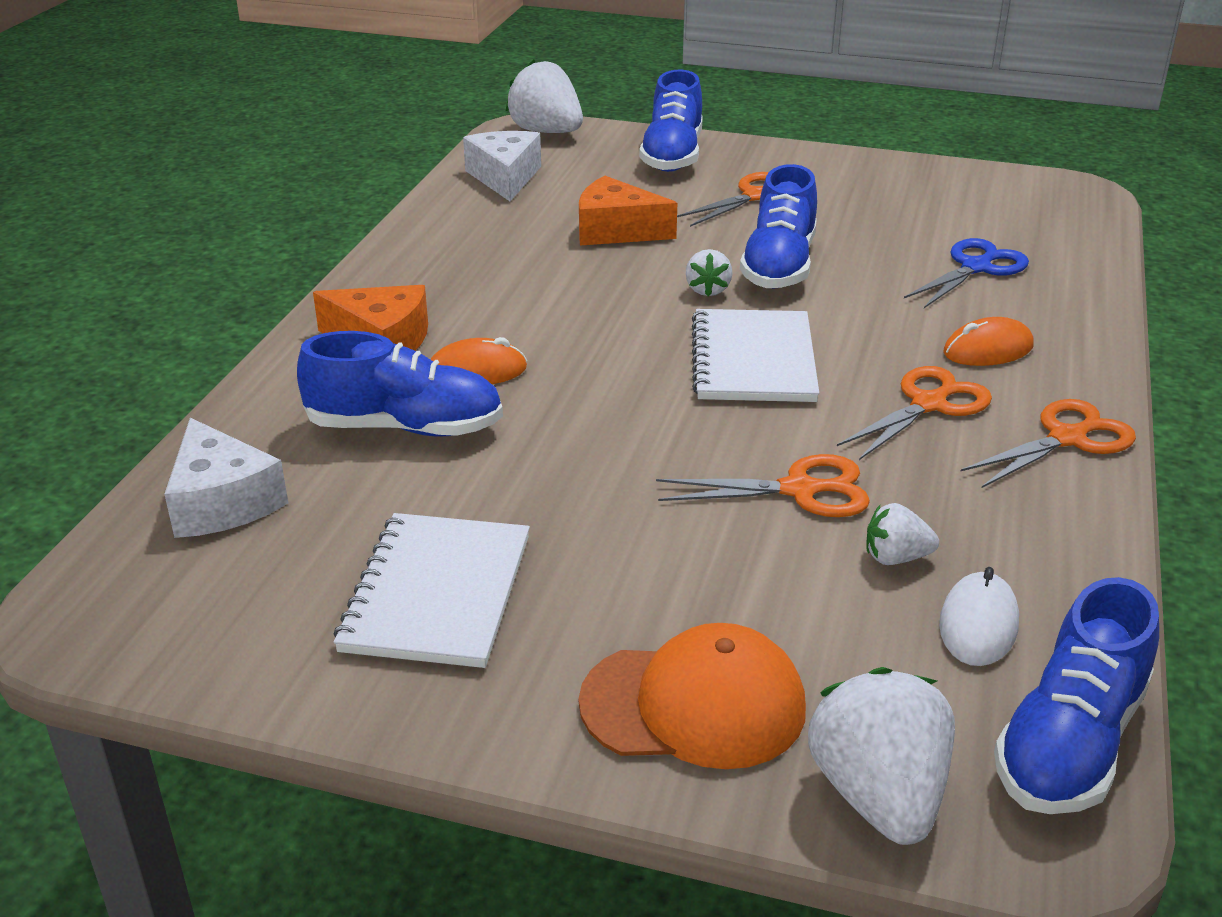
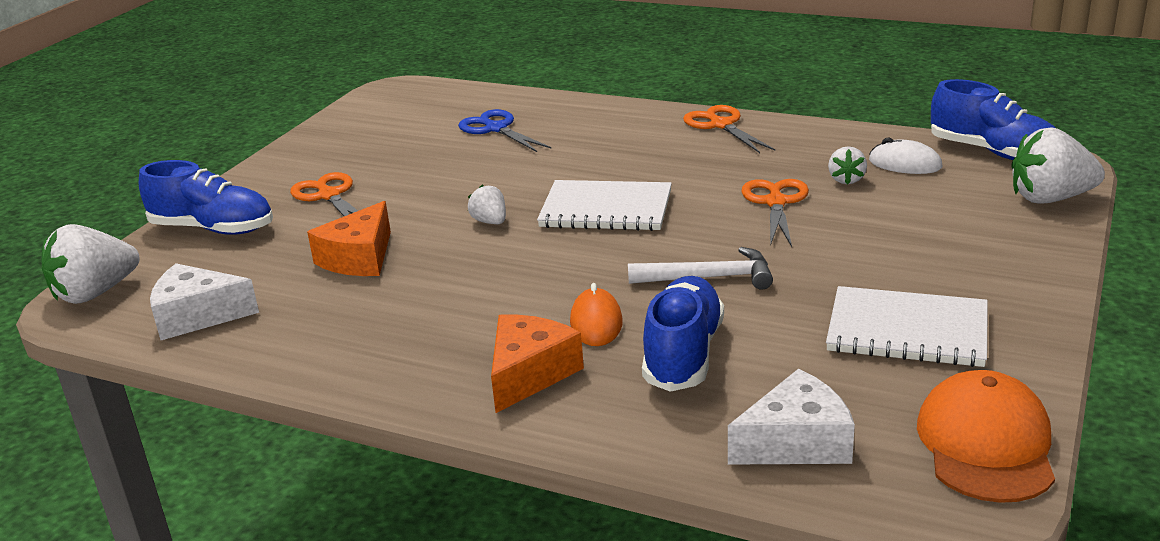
camera: 80 degrees left, 5 degrees down
orange cap [579,623,806,769] -> orange cap moved to [917,370,1055,503]
white strawberry [686,249,732,297] -> white strawberry turned 135 degrees counterclockwise [468,185,506,224]
blue shoe [740,164,817,288] -> none
orange scissors [837,366,992,460] -> none
orange mouse [943,317,1033,366] -> none
none -> white hammer [628,247,773,290]

